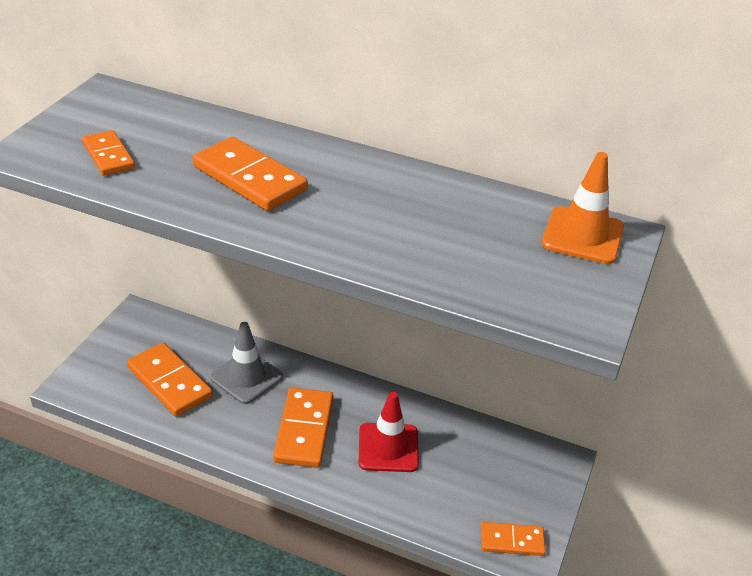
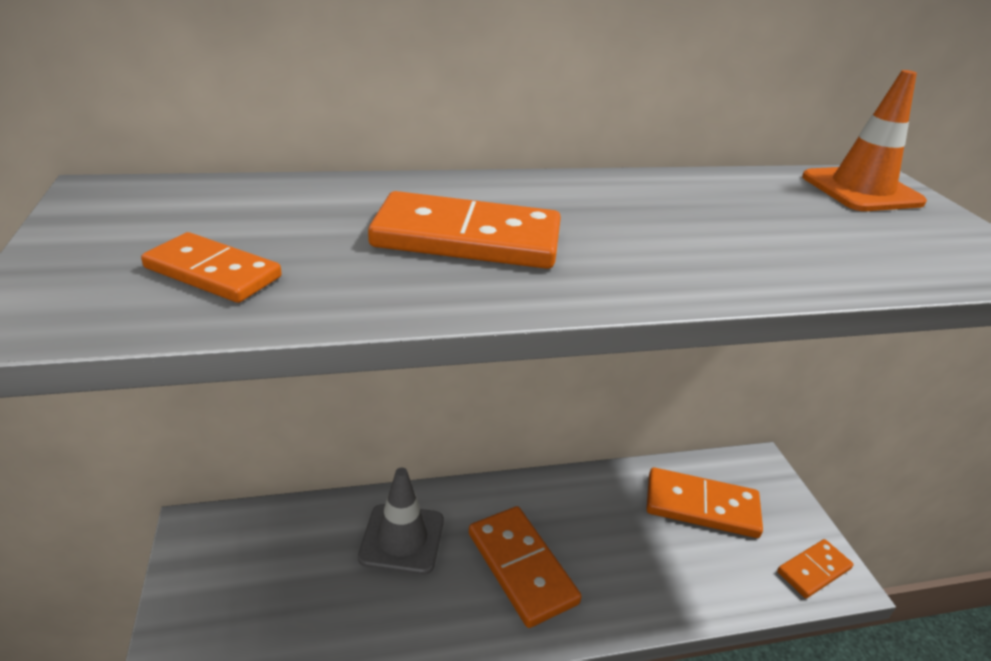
camera: 35 degrees left, 5 degrees down
orange domino [127,342,213,417] -> orange domino moved to [647,468,763,538]
red traffic cone [359,392,419,472] -> none

